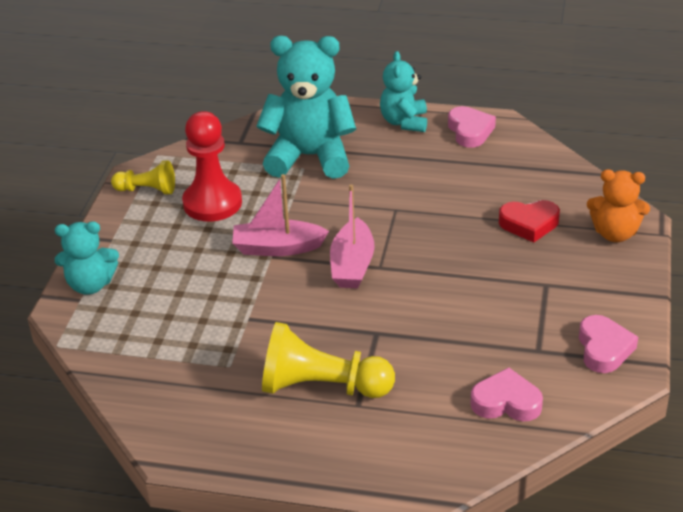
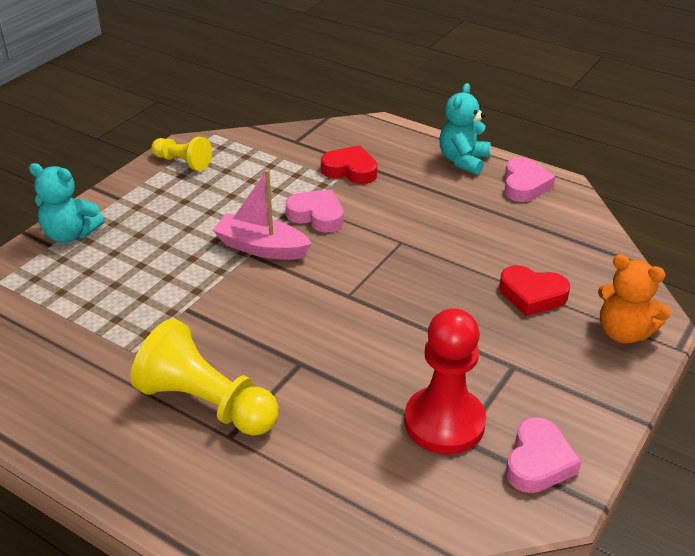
camera: 20 degrees right, 0 degrees up
red pawn [182,111,242,222] -> red pawn moved to [404,308,486,454]
turquoise teddy bear [256,36,356,179] -> red heart [321,145,378,184]
pink boat [330,184,375,289] -> none
pink heart [471,368,543,421] -> pink heart moved to [286,190,343,232]

